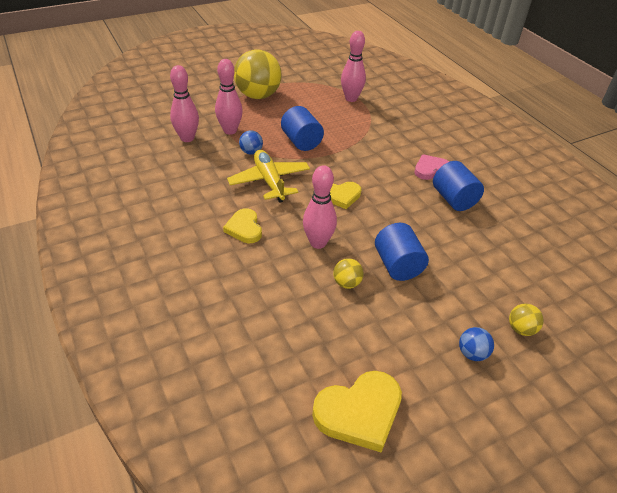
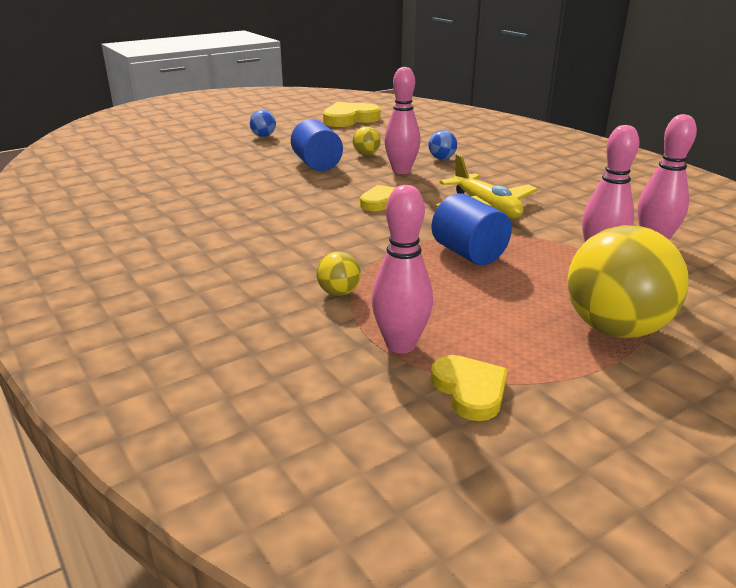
camera: 175 degrees right, 15 degrees down
yellow heart [223,208,262,243] -> yellow heart moved to [431,355,508,421]
blue ball [239,130,263,155] -> blue ball moved to [428,130,457,159]
pink heart [415,154,449,180] -> none
blue cylinder [433,161,484,211] -> none
yellow ball [509,304,544,336] -> yellow ball moved to [316,251,361,296]

